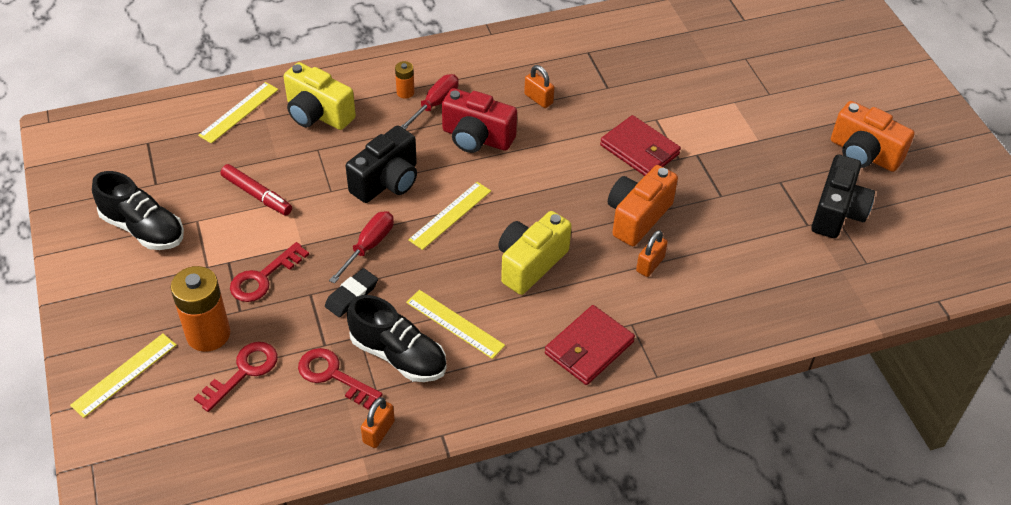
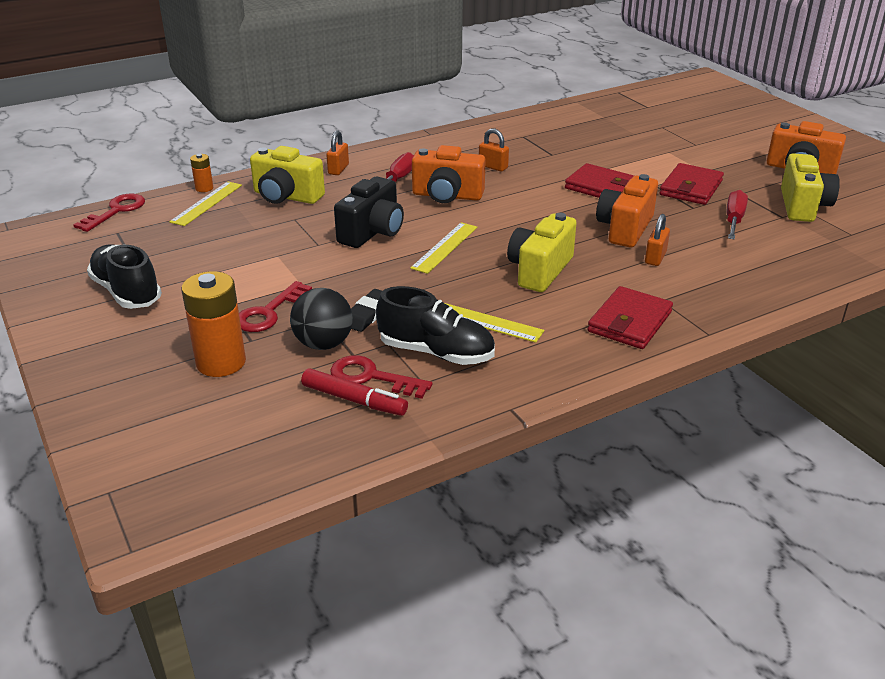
camera: 10 degrees left, 15 degrees down
yellow ruler [70,334,176,418] -> none
black shoe [92,171,184,250] -> black shoe turned 150 degrees counterclockwise [87,244,162,309]
red key [194,342,278,412] -> red key moved to [73,193,145,232]
red marker [221,164,292,215] -> red marker moved to [301,368,408,416]
red screwdriver [329,211,394,284] -> red screwdriver moved to [727,190,748,240]
orange padlock [361,397,395,448] -> orange padlock moved to [326,130,349,175]
orange battery [395,61,415,99] -> orange battery moved to [190,154,213,192]
red camera [442,88,517,153] -> orange camera [412,145,486,203]
black camera [811,155,875,238] -> yellow camera [781,153,840,222]
none -> black ball [290,288,353,350]
none -> red wallet [660,163,724,205]

